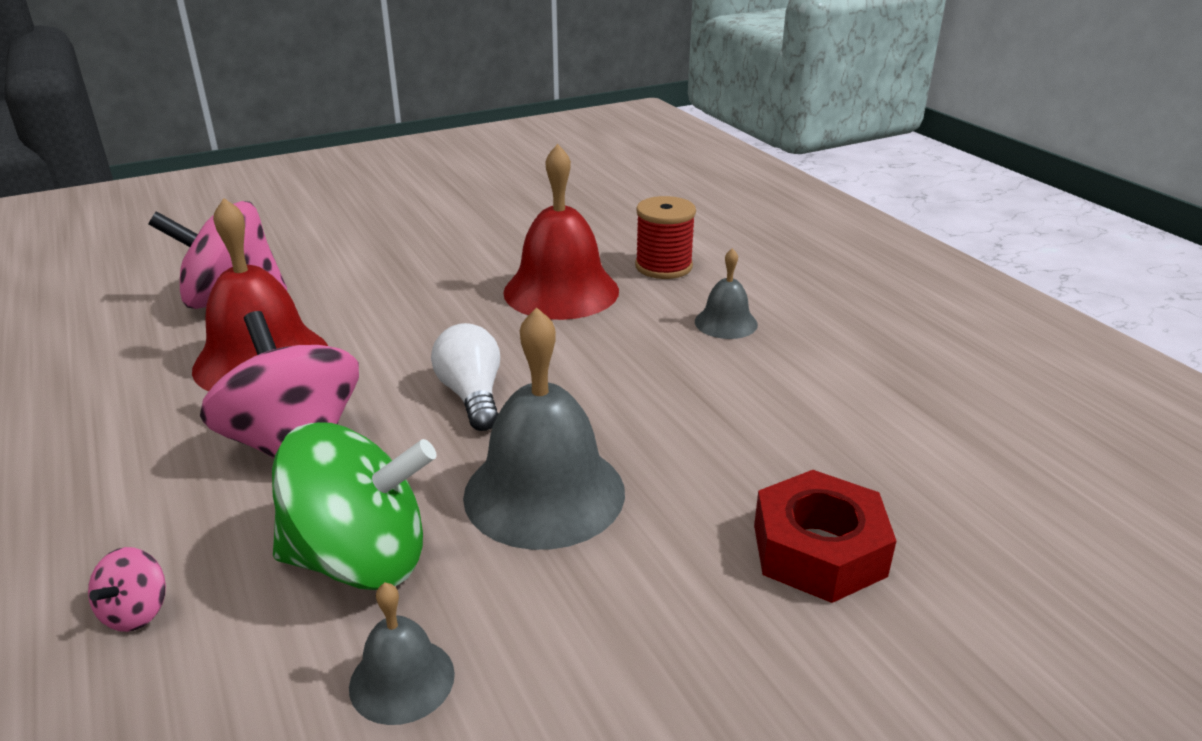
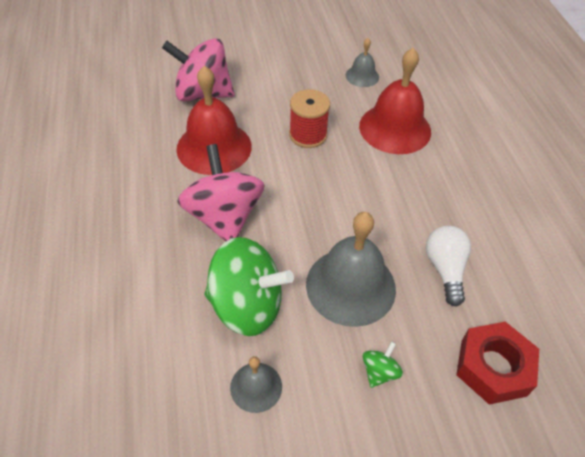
camera: 15 degrees right, 20 degrees up
pink spinning top [88,547,166,632] -> none
white light bulb [431,323,500,431] -> white light bulb moved to [426,226,471,307]
red spool [635,196,696,279] -> red spool moved to [289,89,330,148]
grey bell [695,248,758,339] -> grey bell moved to [345,38,379,87]
none -> green spinning top [362,341,403,388]

